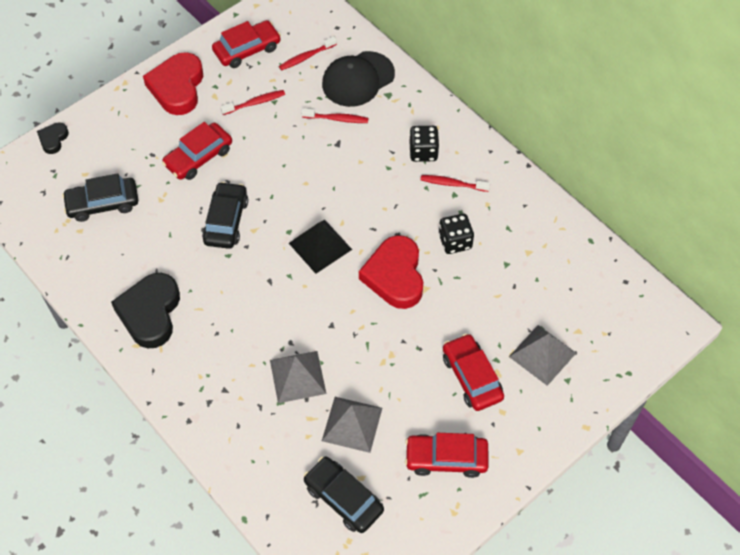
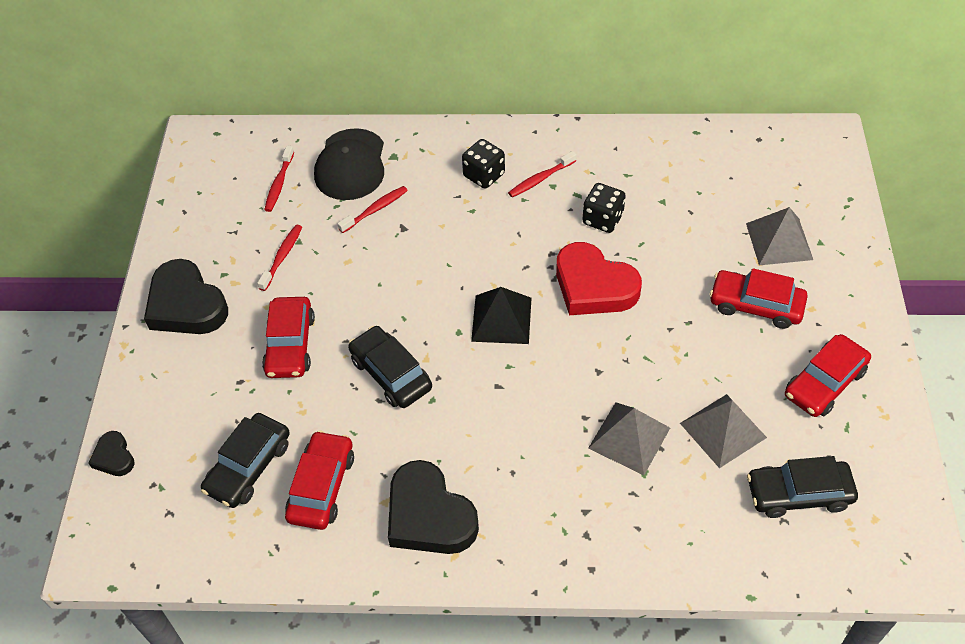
camera: 45 degrees left, 5 degrees down
red heart [143,52,203,115] -> black heart [144,259,228,334]
red car [212,20,281,68] -> red car moved to [285,430,354,530]

